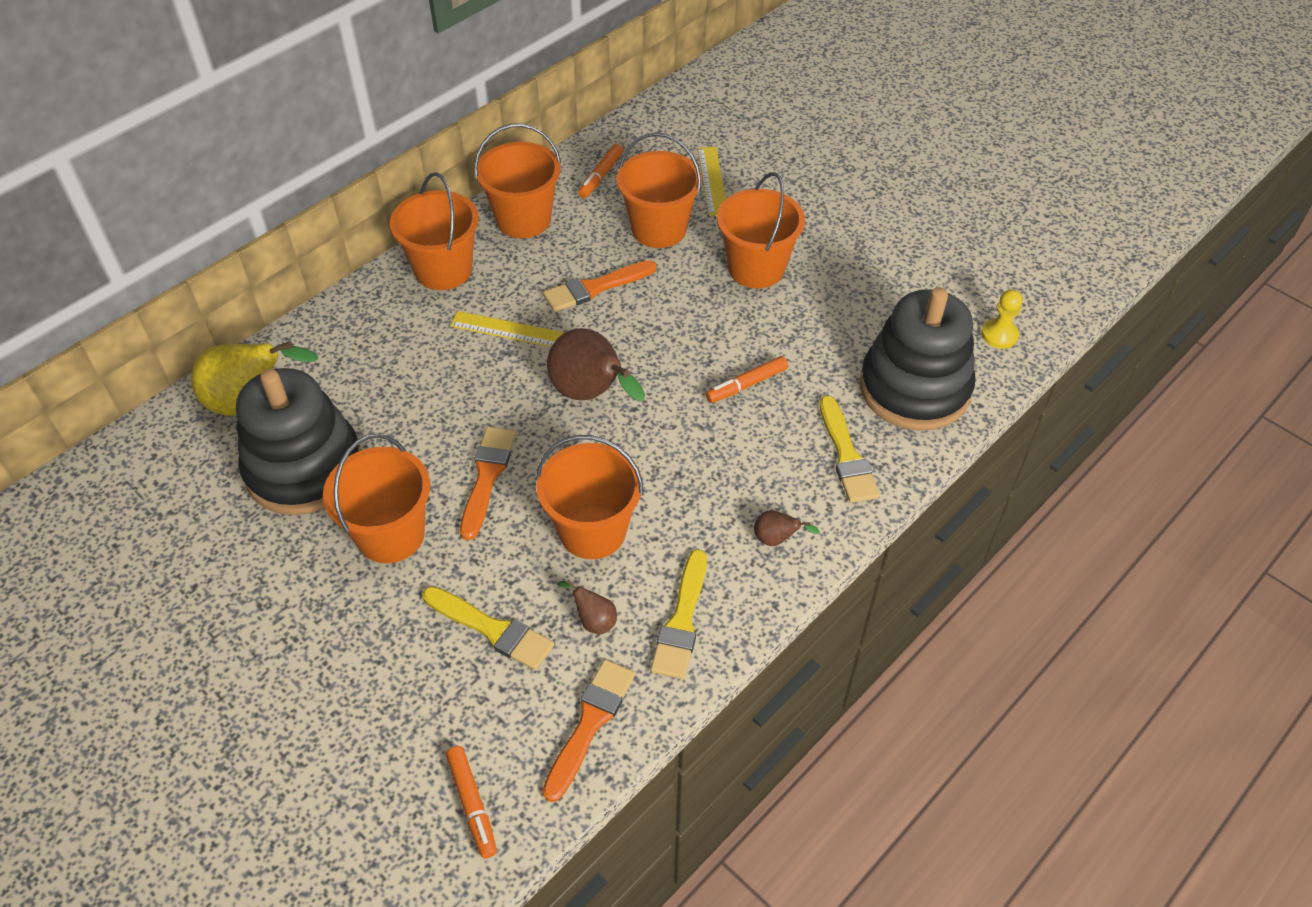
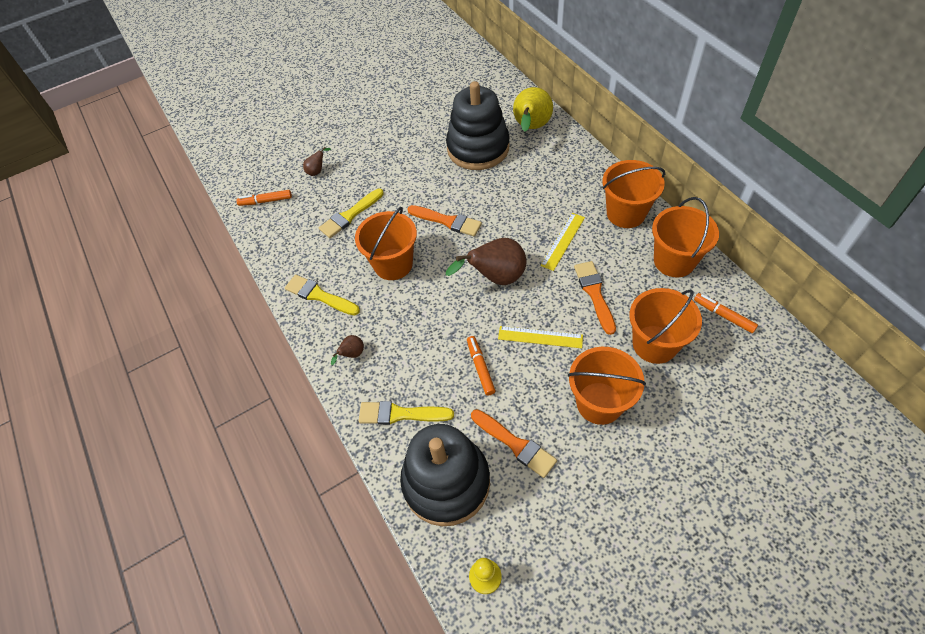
camera: 110 degrees right, 5 degrees up
orange bucket [323,434,430,563] -> none
orange brush [543,659,635,802] -> orange brush moved to [471,409,557,478]
brown pear [558,580,617,634] -> brown pear moved to [303,147,331,176]
yellow ruler [698,147,726,216] -> yellow ruler moved to [498,326,583,348]

